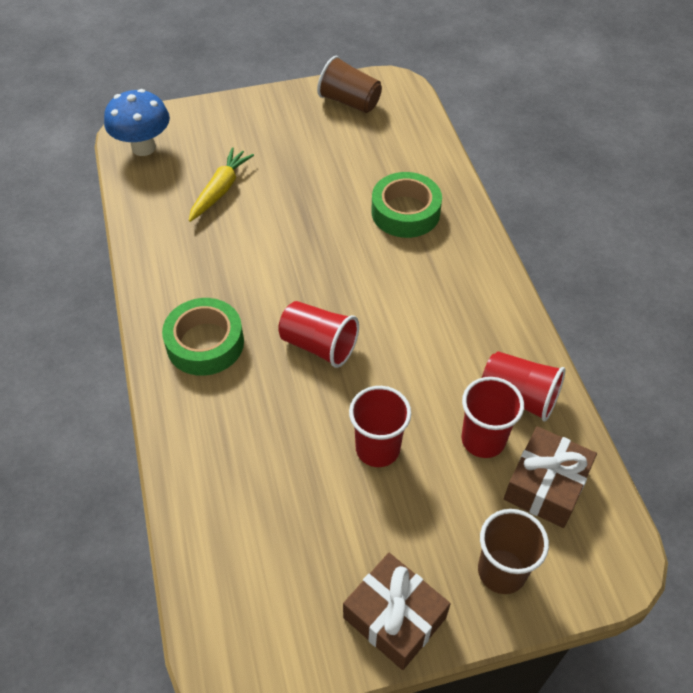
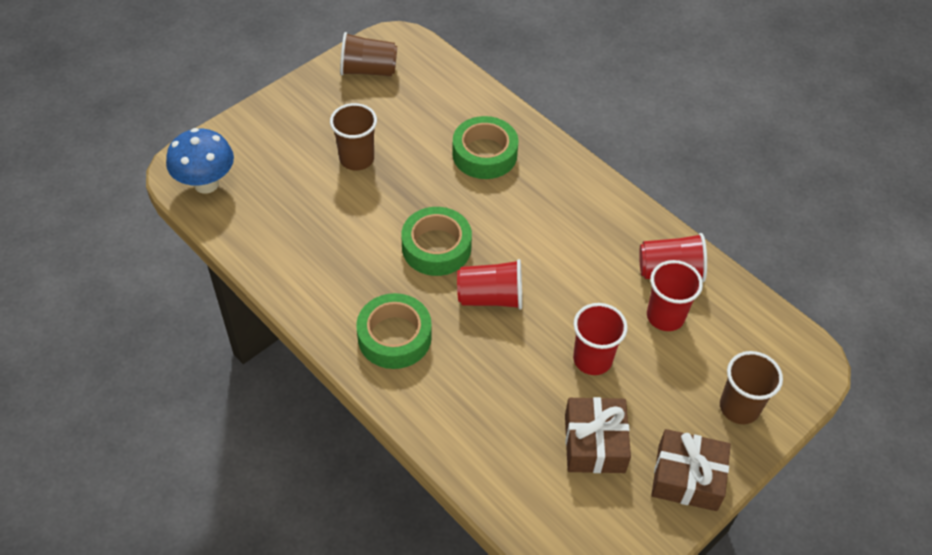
camera: 30 degrees left, 0 degrees up
yellow carrot [189,147,254,222] -> none
brown gift [504,426,597,528] -> brown gift moved to [565,397,631,473]
none -> brown cup [330,103,377,170]
none -> green tape [401,207,472,276]

